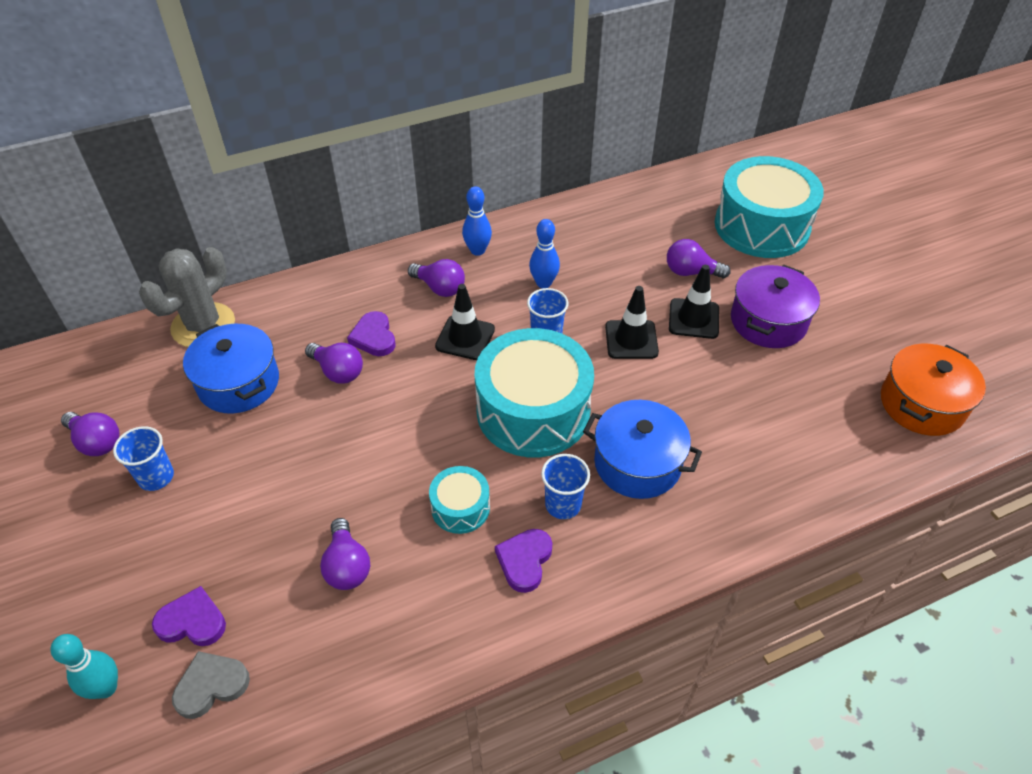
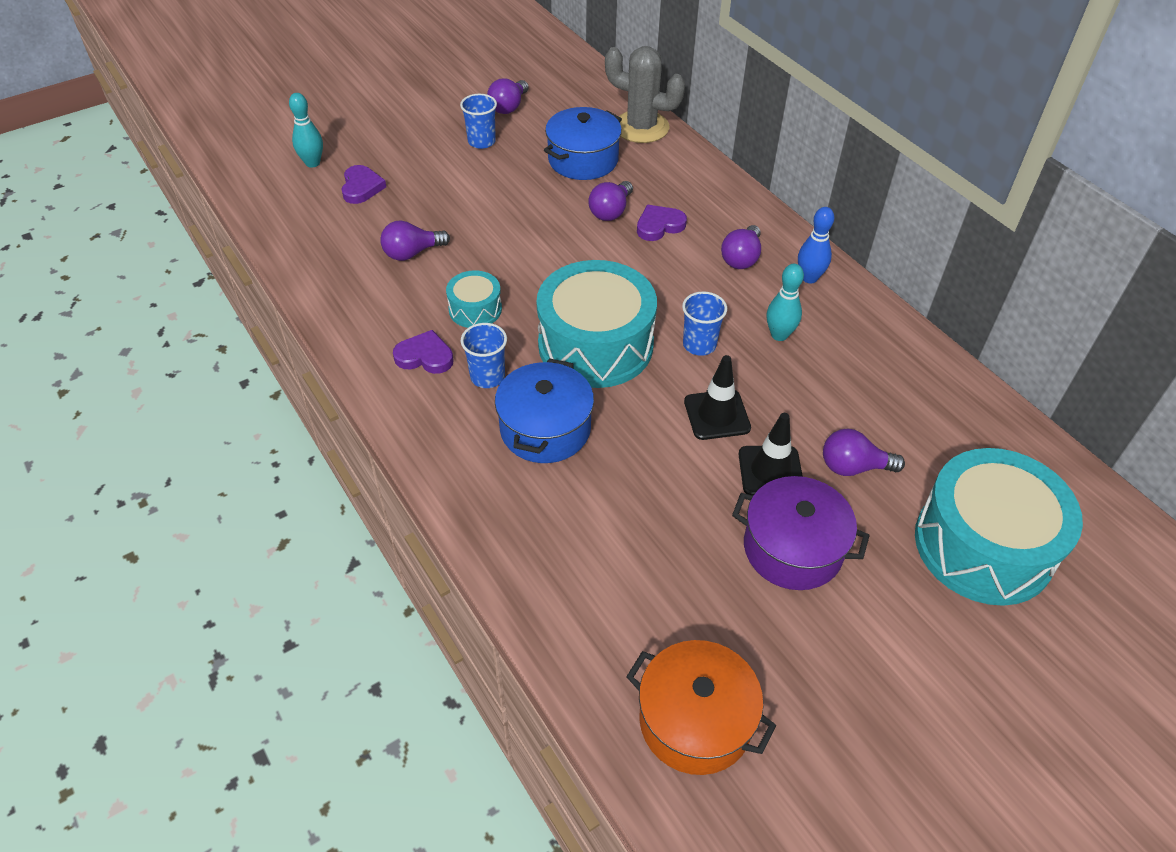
camera: 80 degrees right, 0 degrees up
grey heart [172,651,250,719] -> none
black traffic cone [435,284,495,360] -> none
blue bowling pin [529,219,560,288] -> turquoise bowling pin [767,264,804,341]
purple light bulb [667,239,731,279] -> purple light bulb turned 90 degrees counterclockwise [823,429,905,476]

